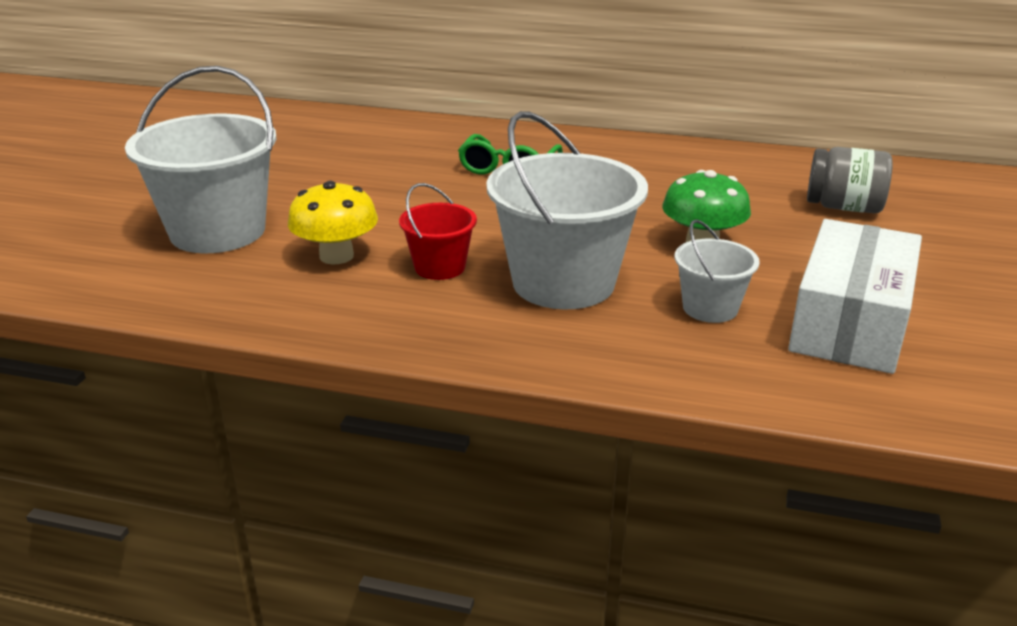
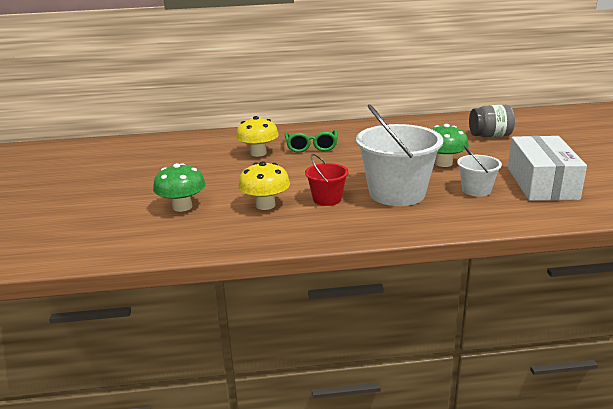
camera: 20 degrees left, 5 degrees down
white bucket [125,66,276,253] -> green mushroom [153,163,206,212]
none -> yellow mushroom [236,116,279,157]

